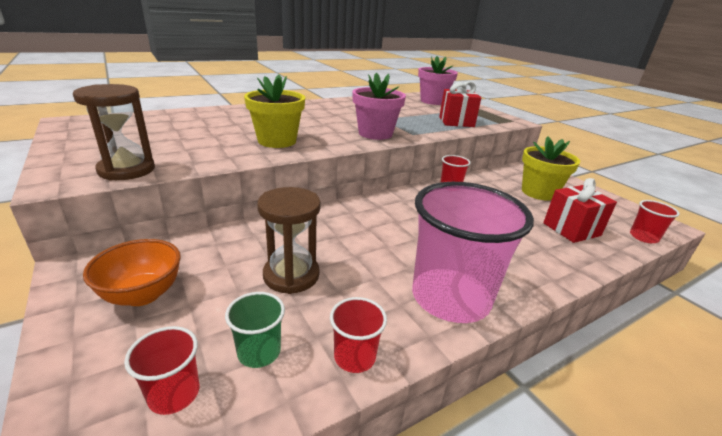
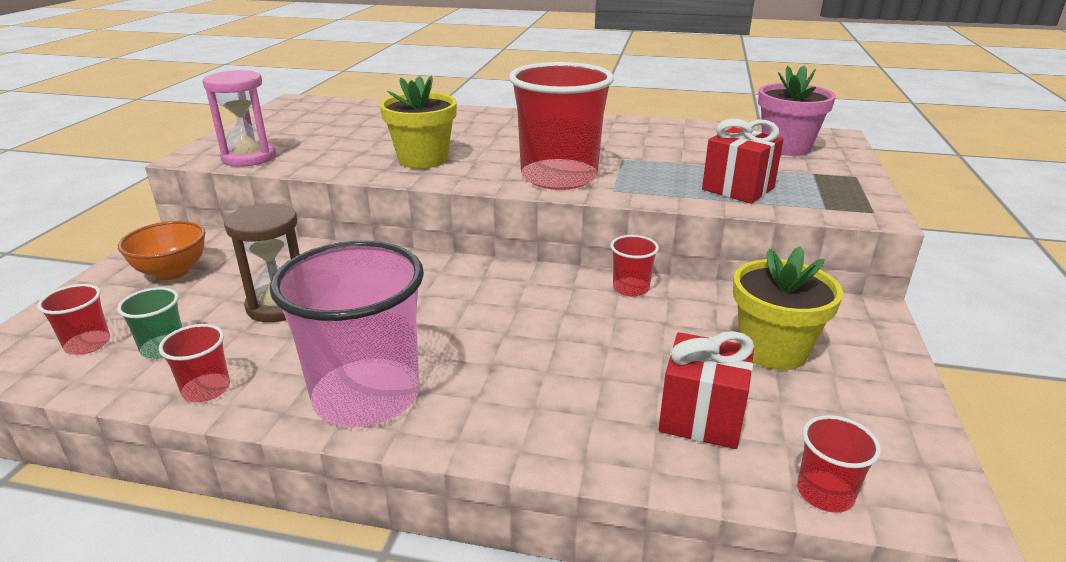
camera: 45 degrees right, 0 degrees up
brown hourglass [73,84,155,181] -> pink hourglass [202,70,276,167]
pink flower pot [352,73,406,140] -> red cup [509,62,614,190]

